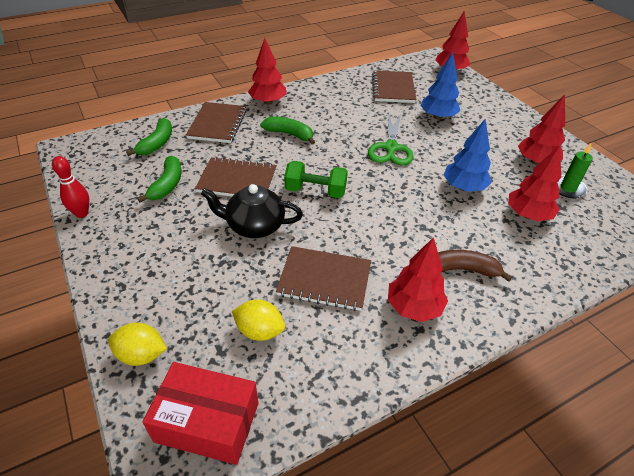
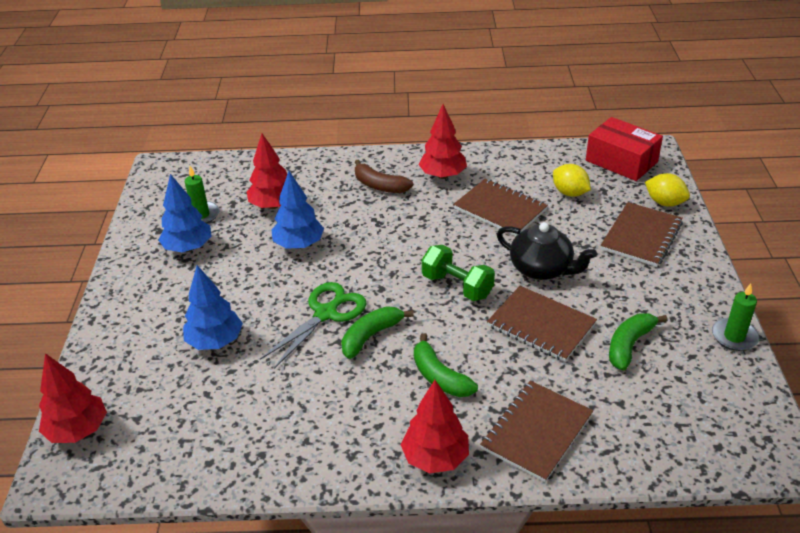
camera: 150 degrees left, 5 degrees down
red bowling pin [52,156,89,218] -> green candle [712,283,759,351]
green banana [126,118,172,156] -> green banana moved to [341,306,414,359]
brown notebook [372,70,417,103] -> brown notebook moved to [601,202,683,267]
red tree [518,95,565,165] -> blue tree [158,174,212,252]

